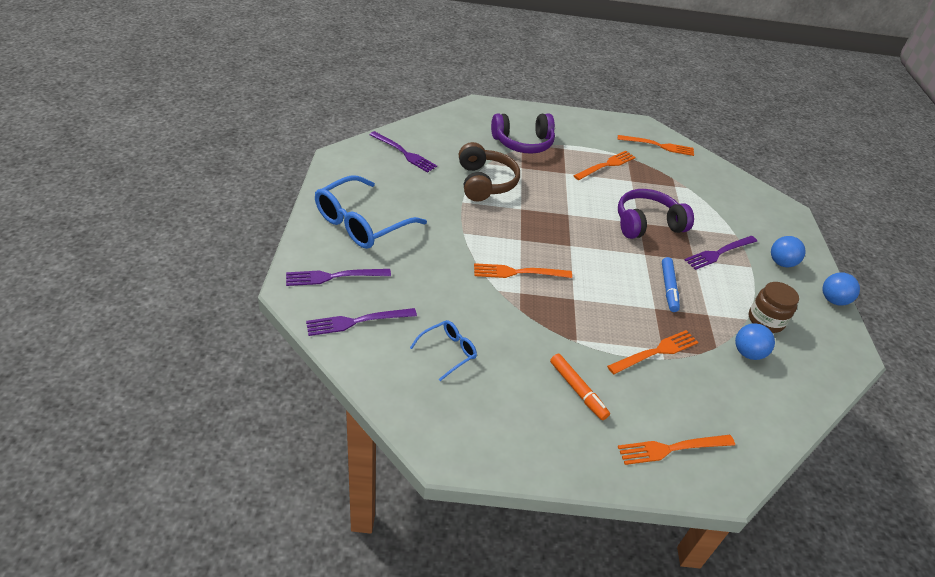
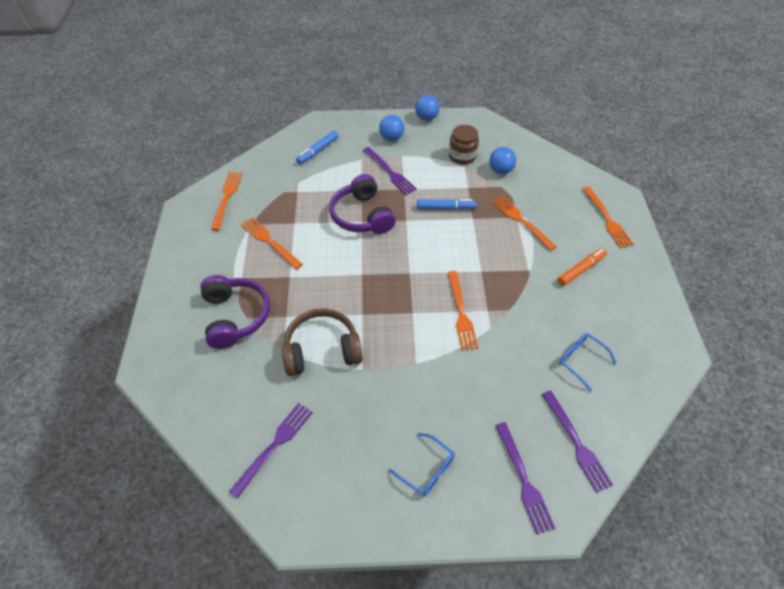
camera: 90 degrees left, 10 degrees up
blue glasses [315,176,427,249] -> blue glasses [389,433,455,496], size x0.50
none -> blue marker [296,131,339,164]

